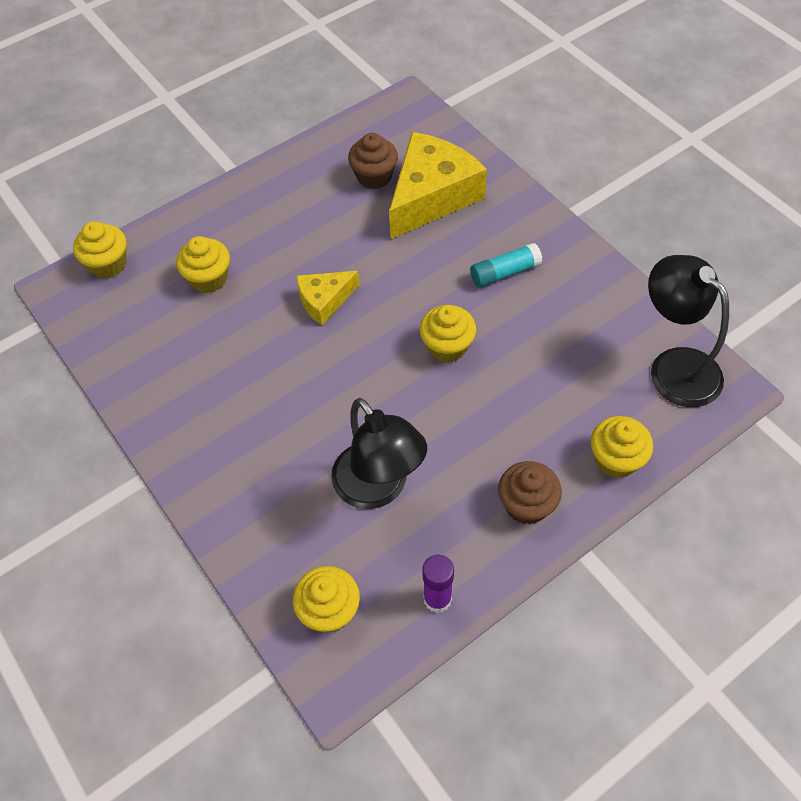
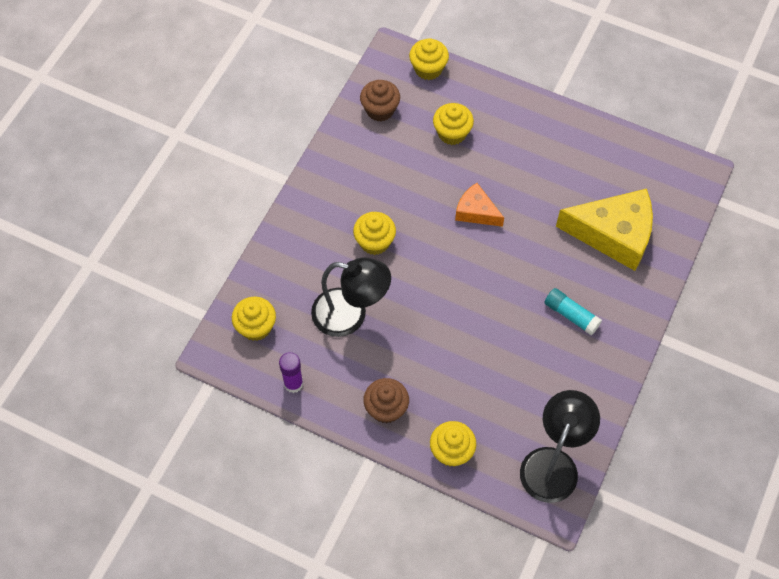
camera: 60 degrees right, 5 degrees up
yellow cheese [296,271,359,325] -> orange cheese [455,183,504,227]
black lamp [331,398,427,509] -> black lamp turned 105 degrees counterclockwise [311,257,391,337]
brown cupcake [348,133,398,189] -> brown cupcake moved to [360,80,400,121]
yellow cupcake [419,305,476,363] -> yellow cupcake moved to [353,212,396,255]

